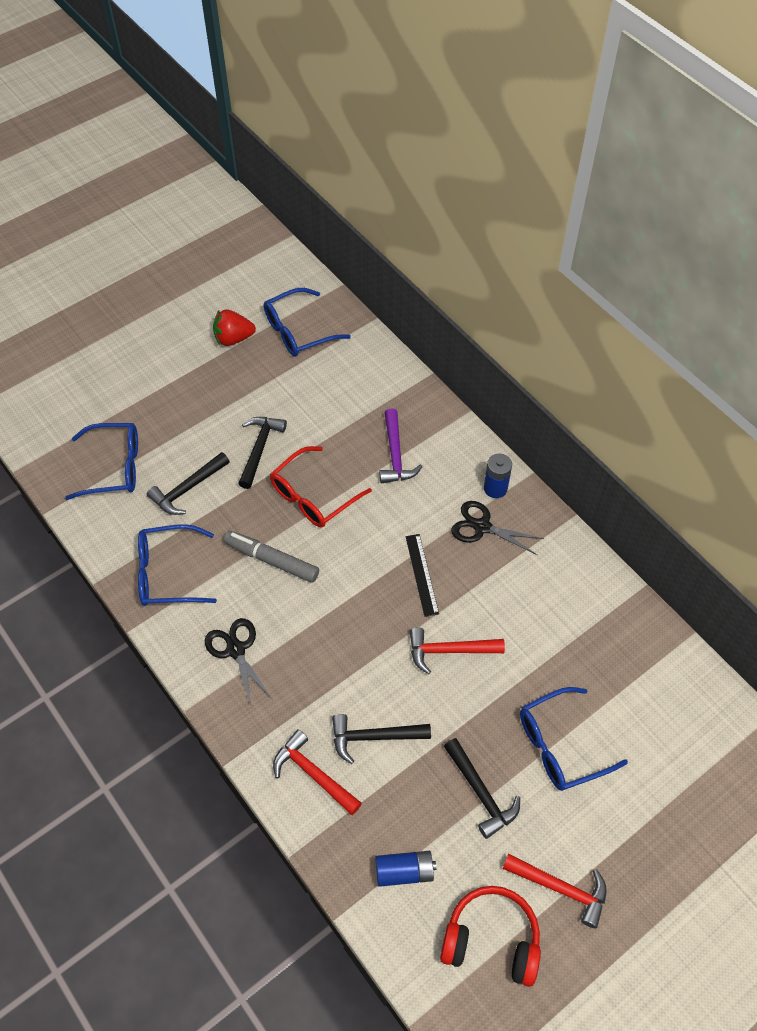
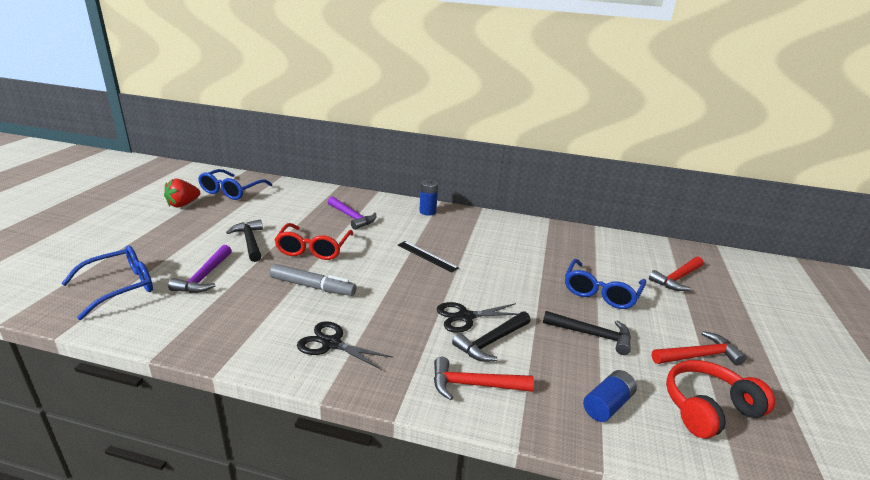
camera: 40 degrees left, 30 degrees down
blue glasses [138,524,217,606] -> none
black hammer [147,452,230,515] -> purple hammer [168,245,232,293]
grey marker [224,531,319,583] -> grey marker turned 150 degrees counterclockwise [270,264,357,296]
red hammer [410,628,505,674] -> red hammer moved to [649,257,704,291]
black scissors [451,501,544,555] -> black scissors moved to [437,302,519,333]

